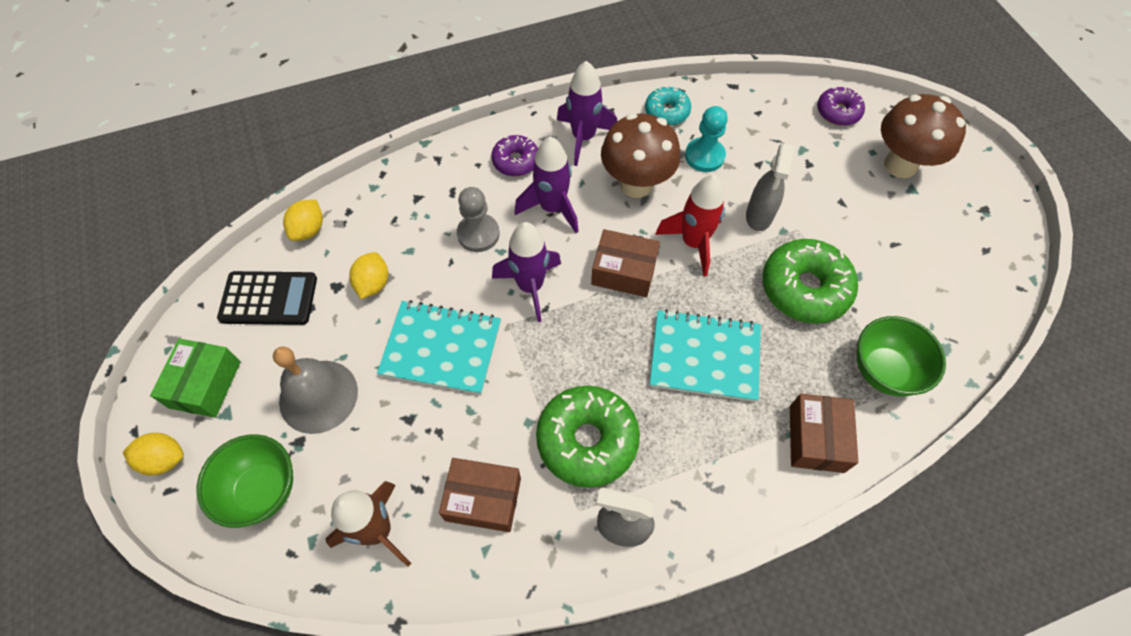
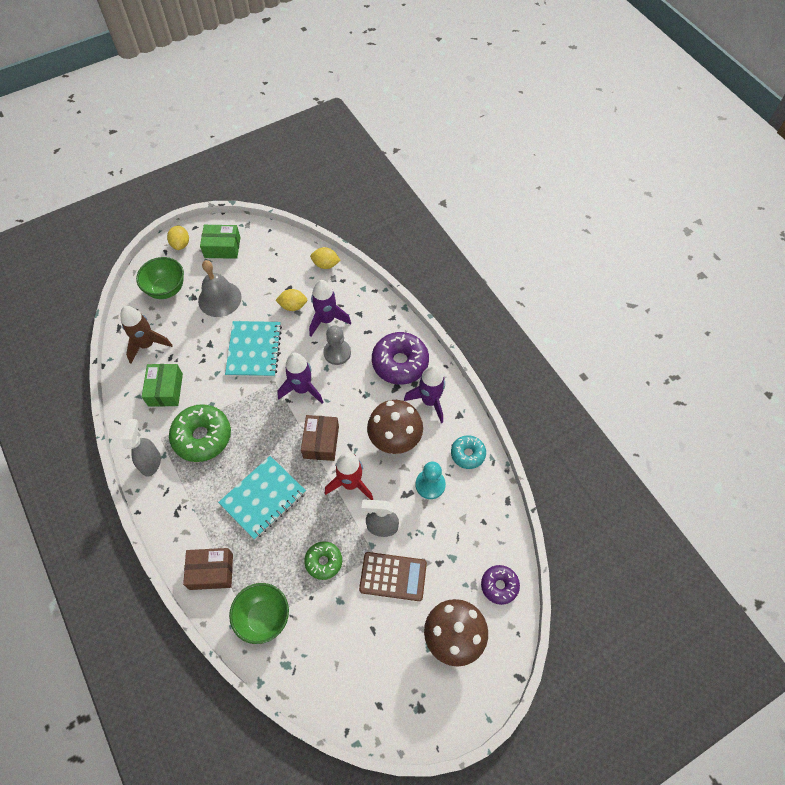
camera: 80 degrees right, 0 degrees up
black calculator [217,271,317,325] -> none
brown box [439,458,521,532] -> green box [142,364,183,407]
purple donut [491,135,538,176] -> purple donut [372,332,429,385], size x1.73
purple rocket [514,136,579,233] -> purple rocket moved to [309,280,351,337]
turquoise notebook [650,309,761,402] -> turquoise notebook turned 45 degrees clockwise [218,456,306,540]
green donut [762,239,858,324] -> green donut [304,541,342,580], size x0.58
none -> brown calculator [359,552,427,601]

